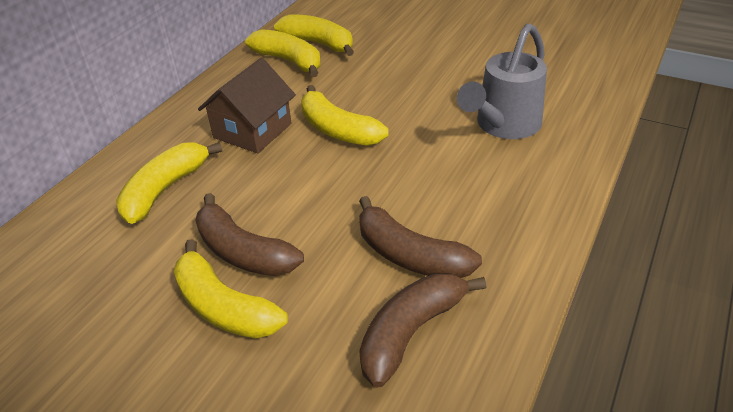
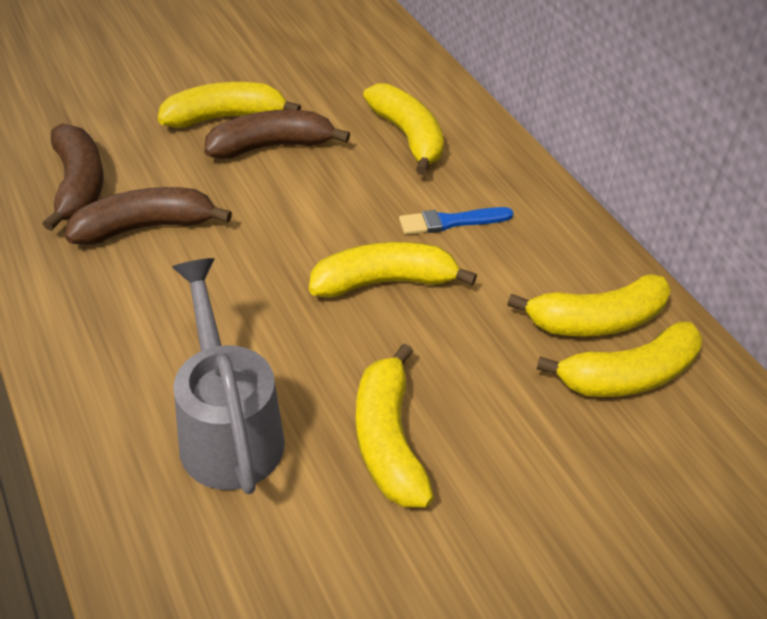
camera: 120 degrees right, 5 degrees up
brown house [198,58,296,153] -> blue brush [399,207,513,235]
none -> yellow banana [355,344,434,507]

